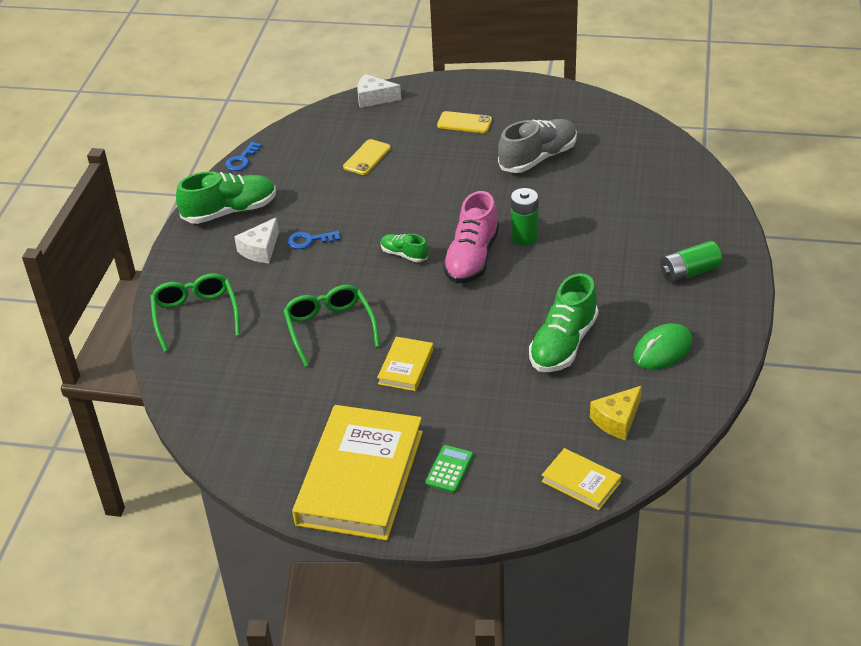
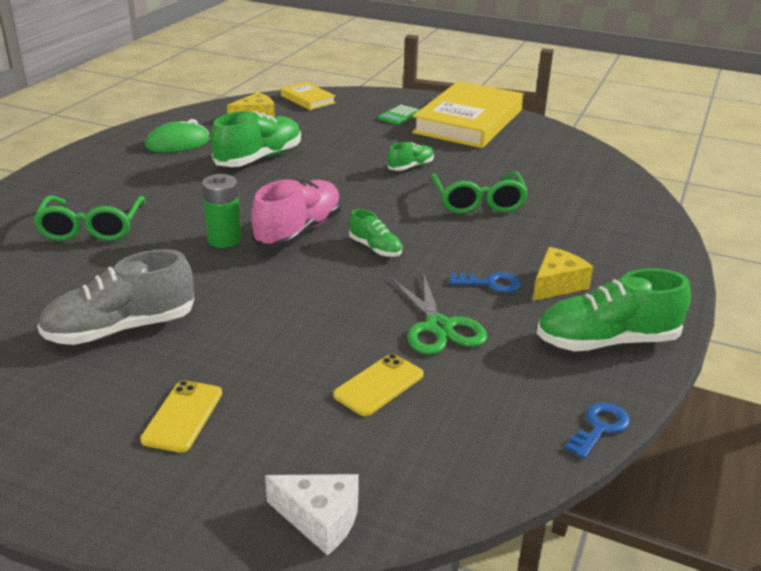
camera: 170 degrees left, 10 degrees down
green glasses [150,273,240,352] -> green glasses moved to [33,196,146,241]
white cheese [234,217,279,263] -> yellow cheese [533,247,593,301]
yellow book [377,337,433,391] -> green shoe [387,142,434,171]
yellow phone [437,111,492,133] -> yellow phone turned 75 degrees clockwise [140,380,222,453]
green battery [661,241,722,283] -> none
none -> green scissors [392,272,487,355]

